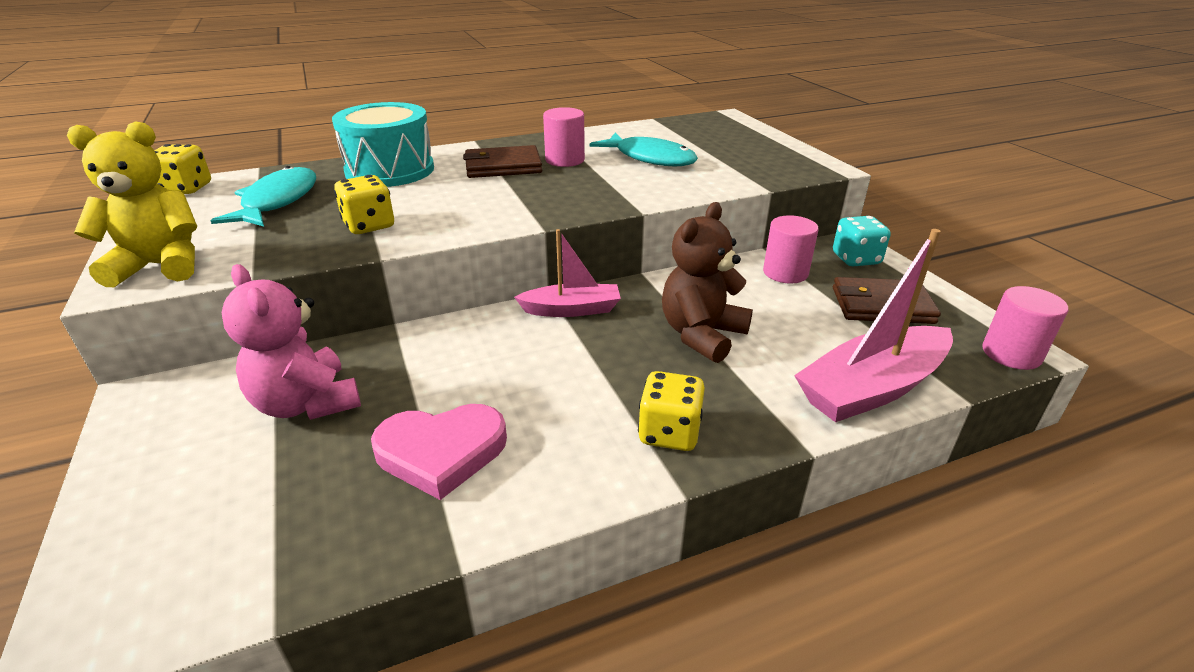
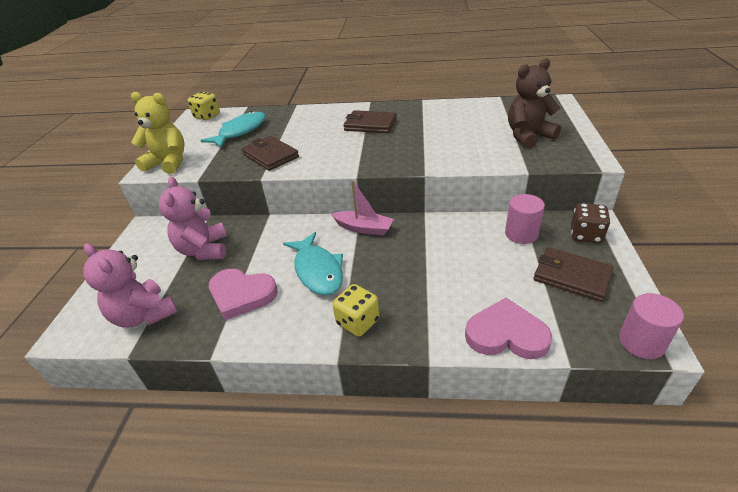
camera: 30 degrees right, 5 degrees up
turquoise drum [332,102,434,187] -> none
yellow dice [334,175,394,234] -> brown wallet [241,136,299,171]
pink cylinder [543,107,585,167] -> none
turquoise fish [590,133,698,167] -> turquoise fish moved to [283,232,343,295]
brown teddy bear [662,202,753,363] -> brown teddy bear moved to [508,58,561,148]
pink boat [794,229,953,422] -> pink heart [465,298,552,359]
turquoise dice [833,216,891,266] -> brown dice [571,203,610,243]
none -> pink teddy bear [83,243,178,327]

